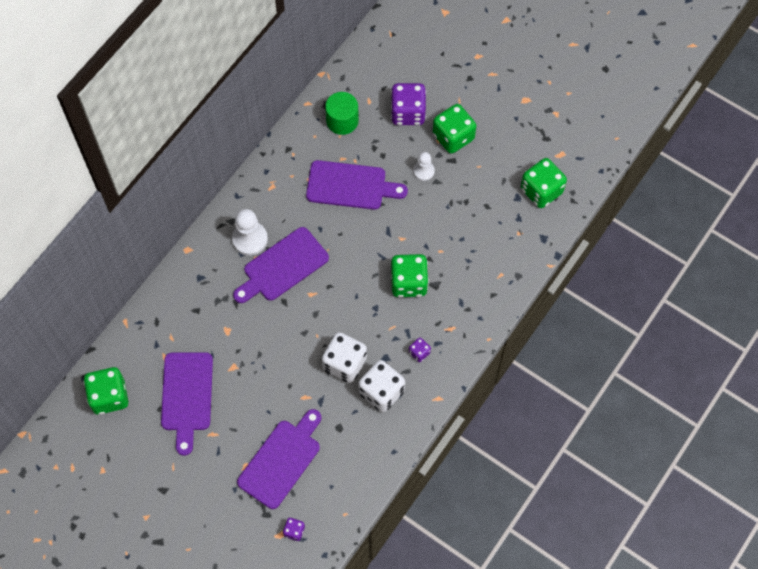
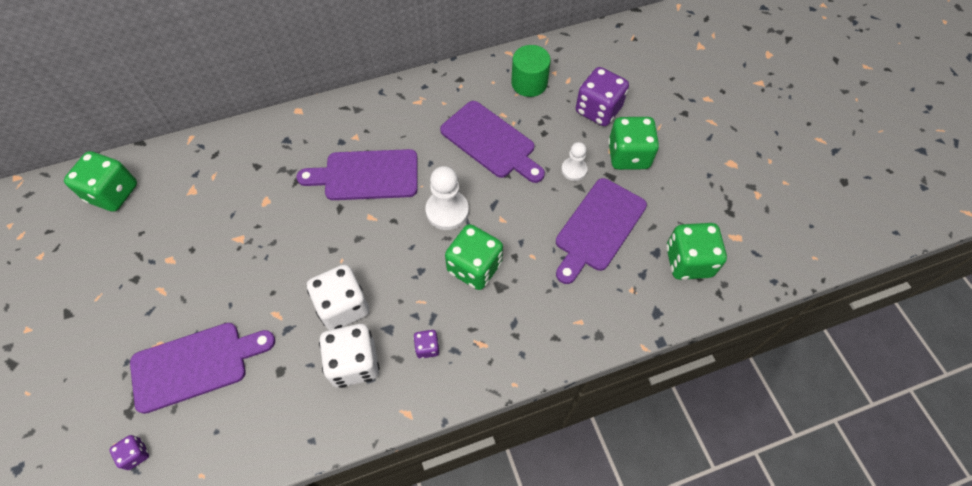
camera: 35 degrees right, 5 degrees down
purple cutting board [161,352,213,456] -> purple cutting board moved to [556,178,647,284]
white pawn [232,209,268,256] -> white pawn moved to [426,166,469,230]

